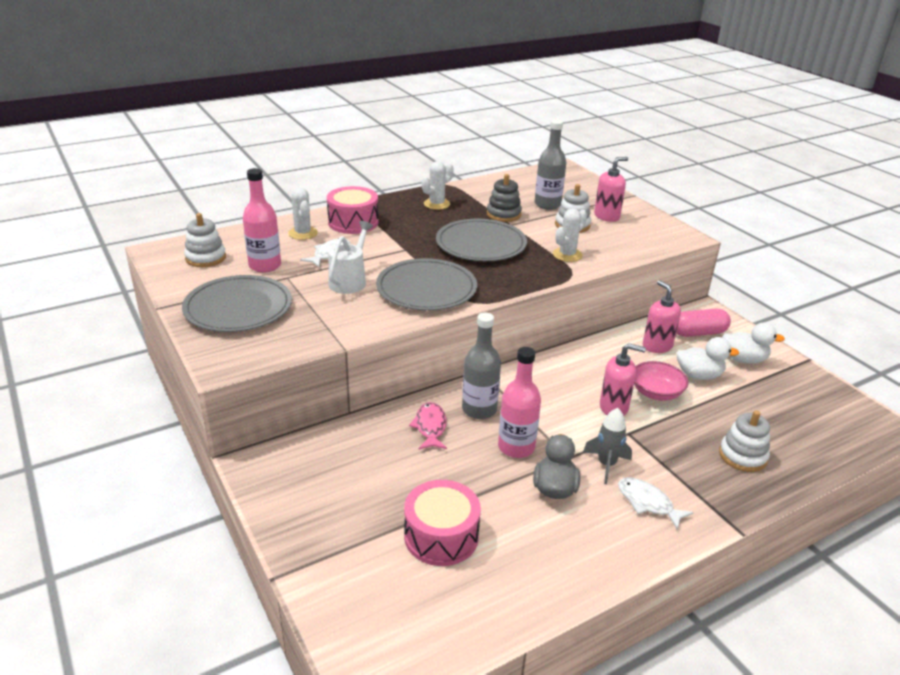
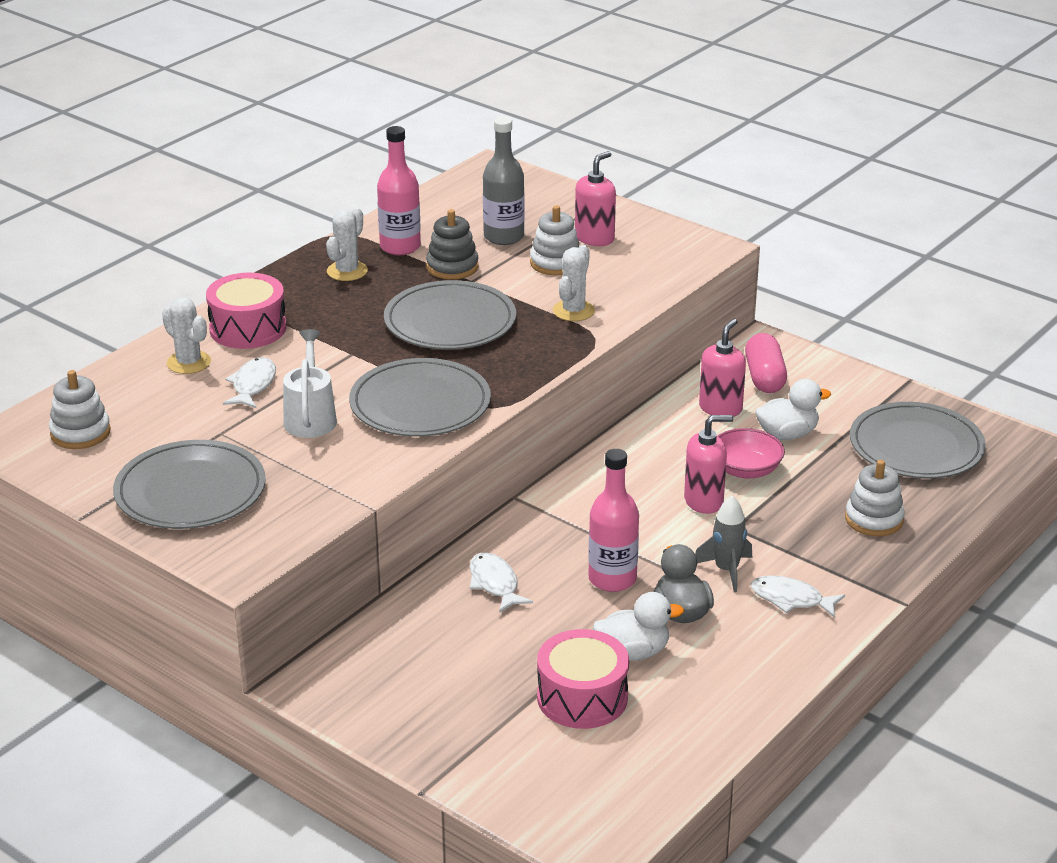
camera: 20 degrees left, 0 degrees up
pink bottle [243,168,281,273] -> pink bottle moved to [377,126,421,255]
pink fish [409,402,447,449] -> white fish [470,552,533,613]
grey bottle [462,313,501,419] -> none
pink soap dispenser [643,280,681,353] -> pink soap dispenser turned 75 degrees clockwise [699,319,746,417]
pink capsule [676,309,731,337] -> pink capsule turned 60 degrees counterclockwise [745,333,787,393]
white duck [723,322,785,363] -> white duck moved to [593,592,684,661]
none -> grey plate [850,402,986,479]

